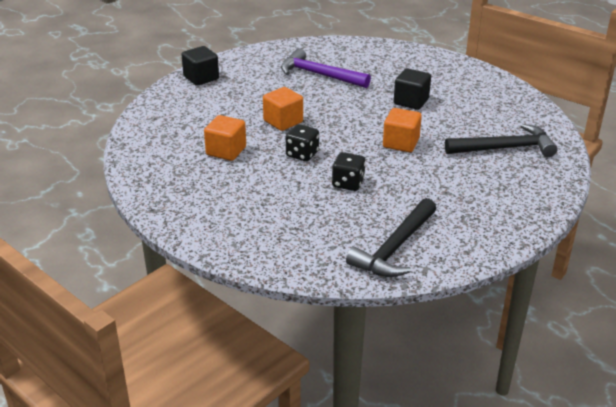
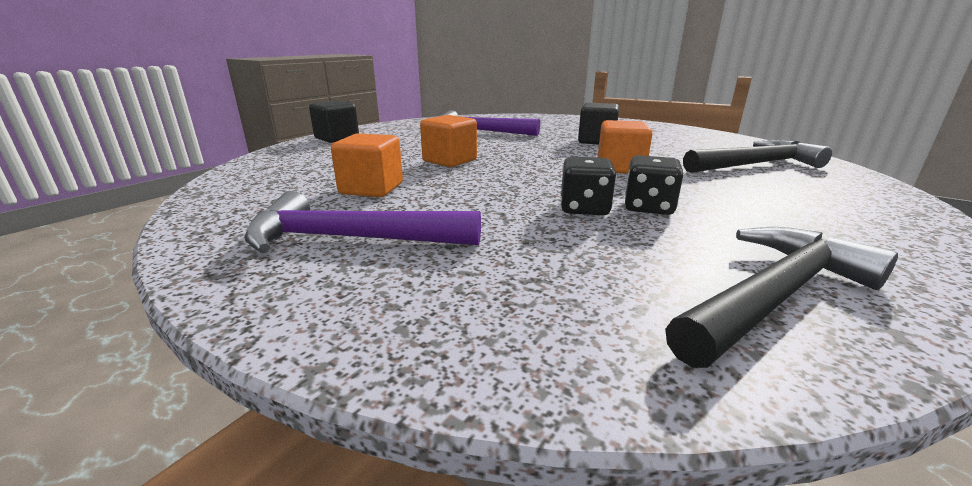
camera: 10 degrees left, 10 degrees down
black dice [286,124,319,161] -> black dice moved to [625,155,684,215]
black hammer [346,198,436,277] -> black hammer turned 150 degrees counterclockwise [665,227,898,368]
none -> purple hammer [244,191,481,253]

